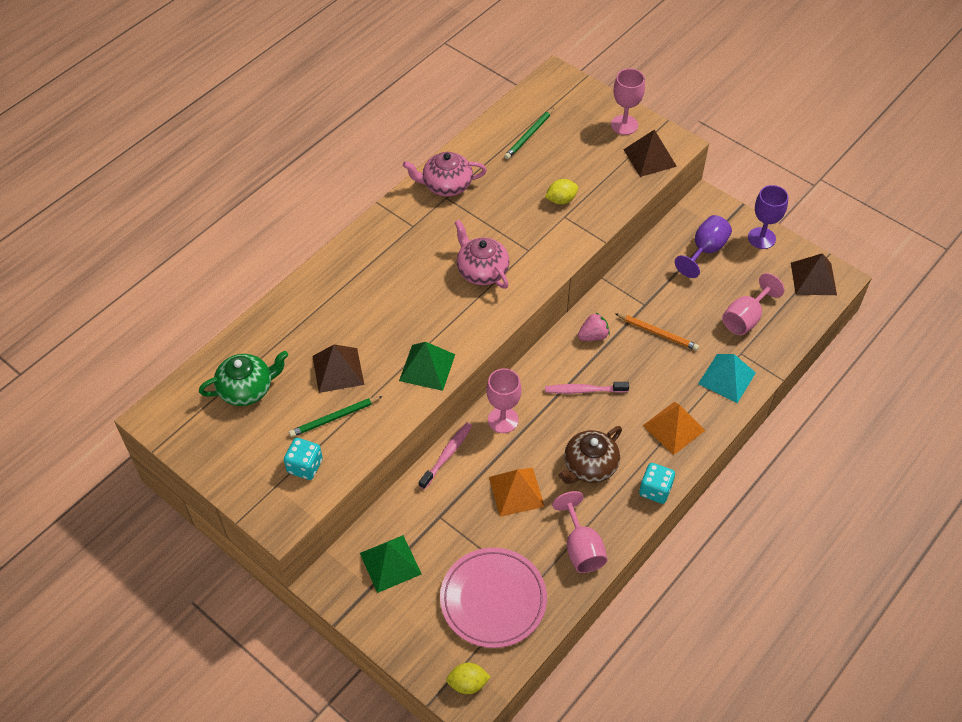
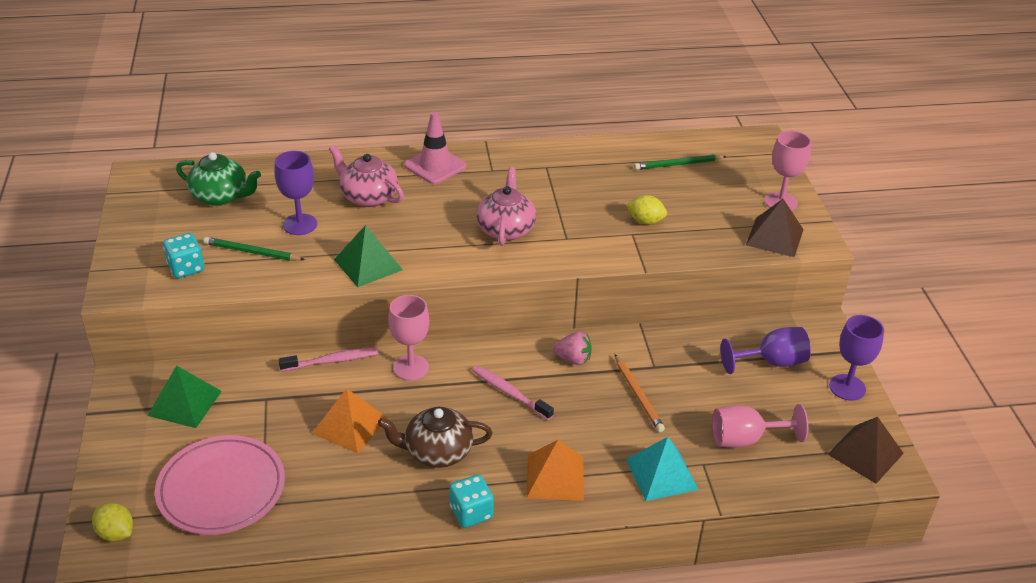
camera: 40 degrees right, 15 degrees down
brown pyramid [313,345,364,393] -> purple goblet [274,151,317,235]
pink teapot [403,152,487,197] -> pink teapot moved to [329,145,404,207]
pink goblet [552,491,608,573] -> none
none -> pink traffic cone [404,112,467,184]

